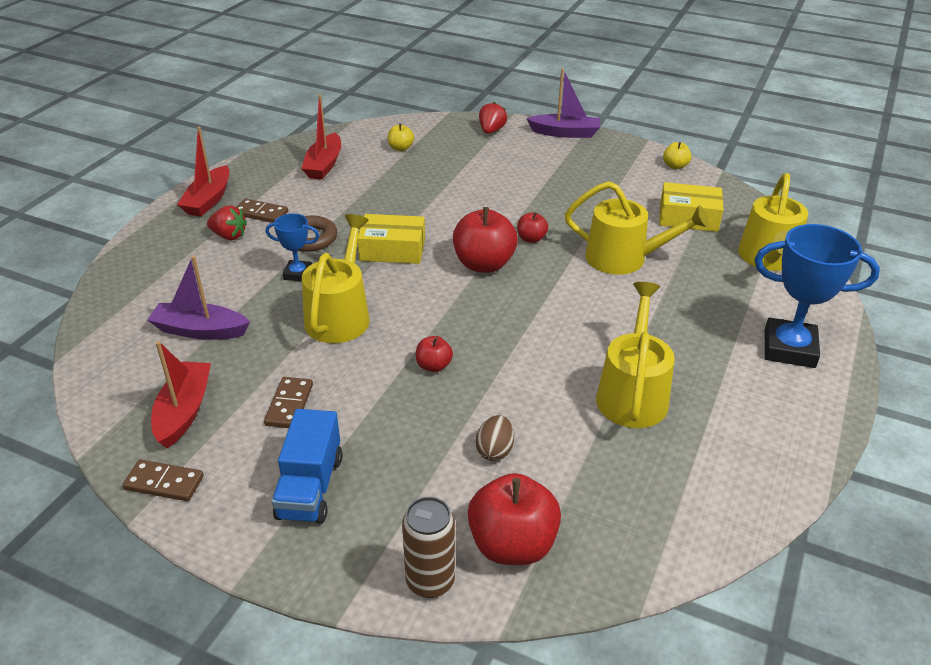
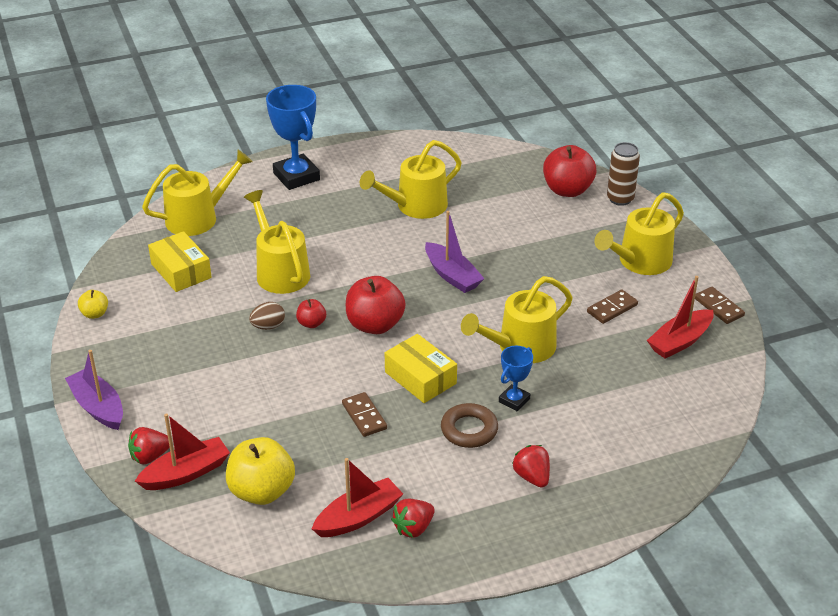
camera: 135 degrees left, 0 degrees up
purple boat [148,256,250,340] -> purple boat moved to [425,211,485,293]
red boat [177,127,229,217] -> red boat moved to [135,413,230,490]
brown domino [237,199,288,223] -> brown domino moved to [342,392,387,437]
blue trophy [266,213,319,281] -> blue trophy turned 75 degrees clockwise [499,346,533,412]
blue truck [272,409,342,524] -> yellow watering can [594,192,684,275]
yellow apple [388,123,414,151] -> yellow apple [226,437,295,505], size x1.99
red apple [416,336,453,372] -> none
brown egg [476,415,514,461] -> brown egg moved to [249,302,285,330]
none -> red strawberry [391,499,435,538]

